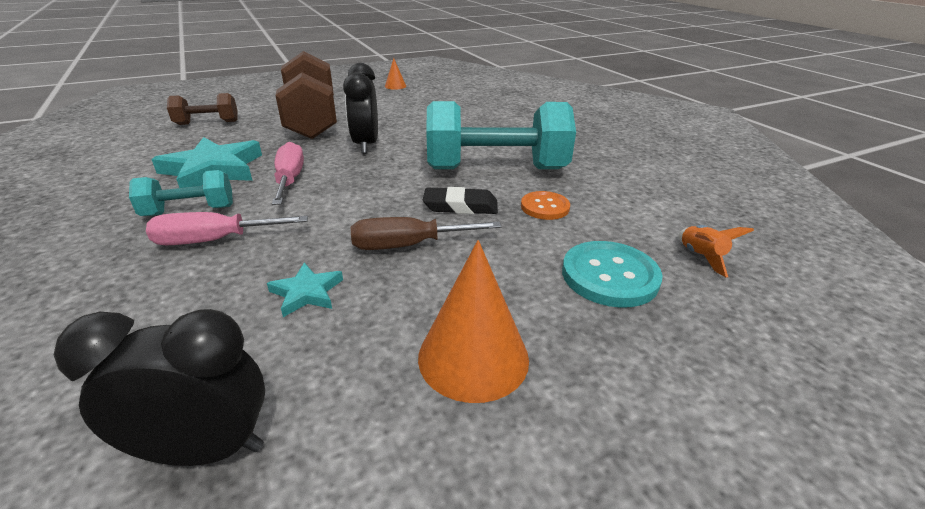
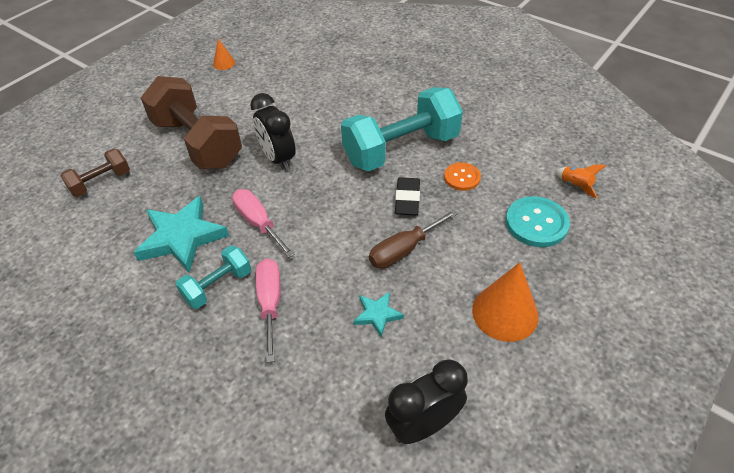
camera: 25 degrees left, 15 degrees up
pink screwdriver [146,212,308,245] -> pink screwdriver turned 120 degrees clockwise [256,259,280,363]
black eraser [423,187,498,214] -> black eraser turned 60 degrees counterclockwise [395,177,420,215]

